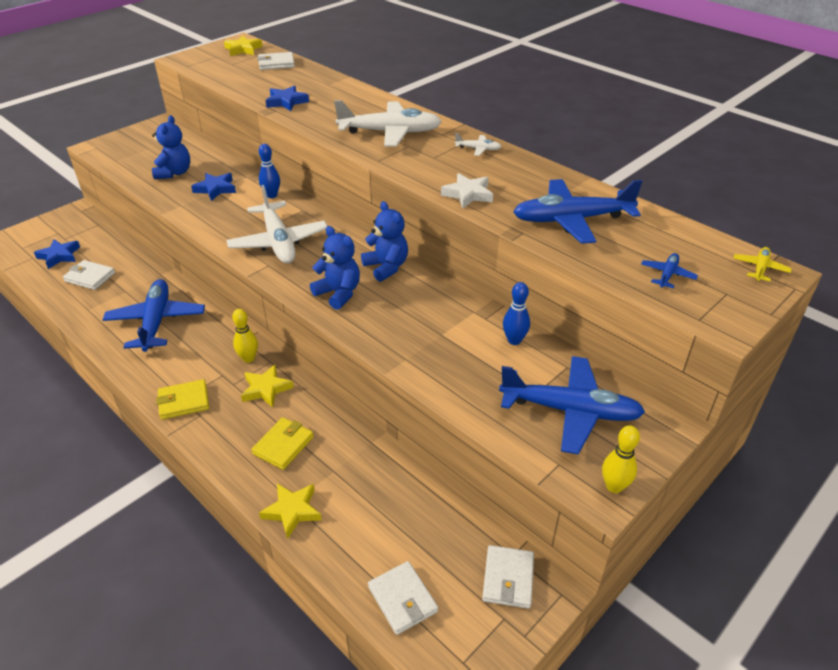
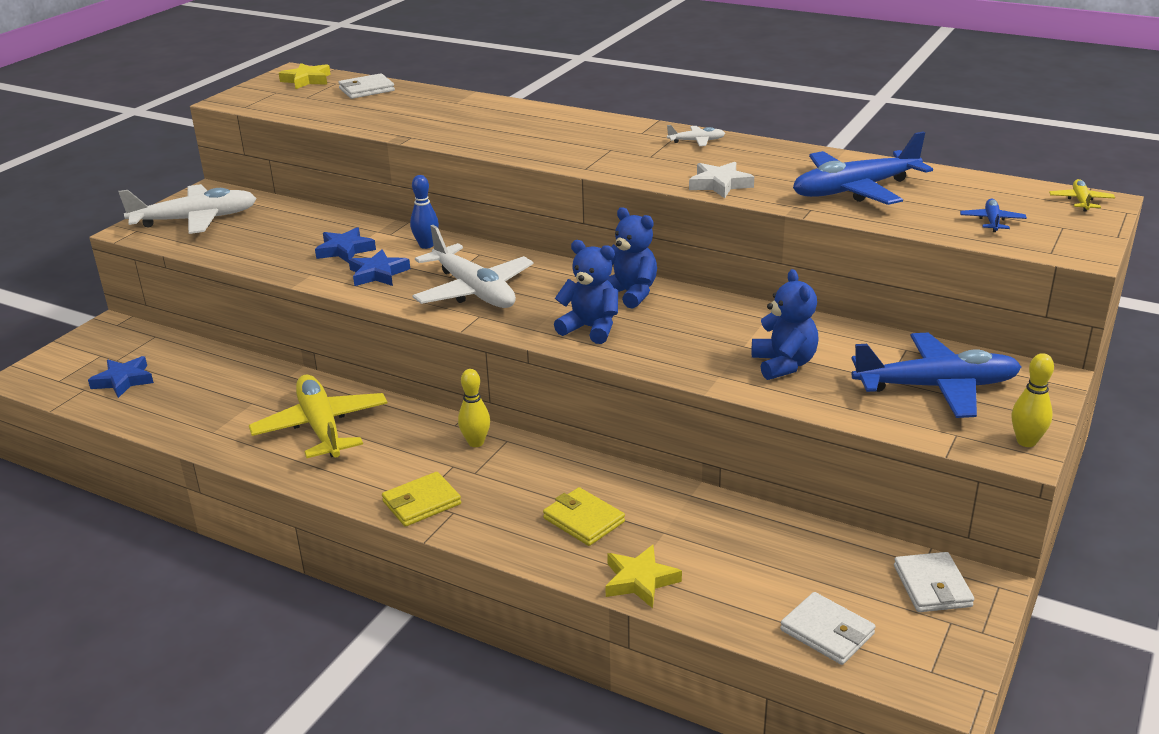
camera: 15 degrees left, 10 degrees down
white wallet [63,260,115,290] -> none
blue plane [103,279,205,352] -> yellow plane [249,375,387,458]
blue teddy bear [152,115,190,179] -> blue teddy bear moved to [752,269,819,380]
yellow star [241,365,294,408] -> none
yellow wallet [251,417,314,470] -> yellow wallet turned 60 degrees counterclockwise [543,487,625,546]
blue star [265,85,309,111] -> blue star moved to [349,249,410,286]
white plane [334,100,442,146] -> white plane moved to [118,184,257,234]
blue bowling pin [503,282,530,345] -> none

